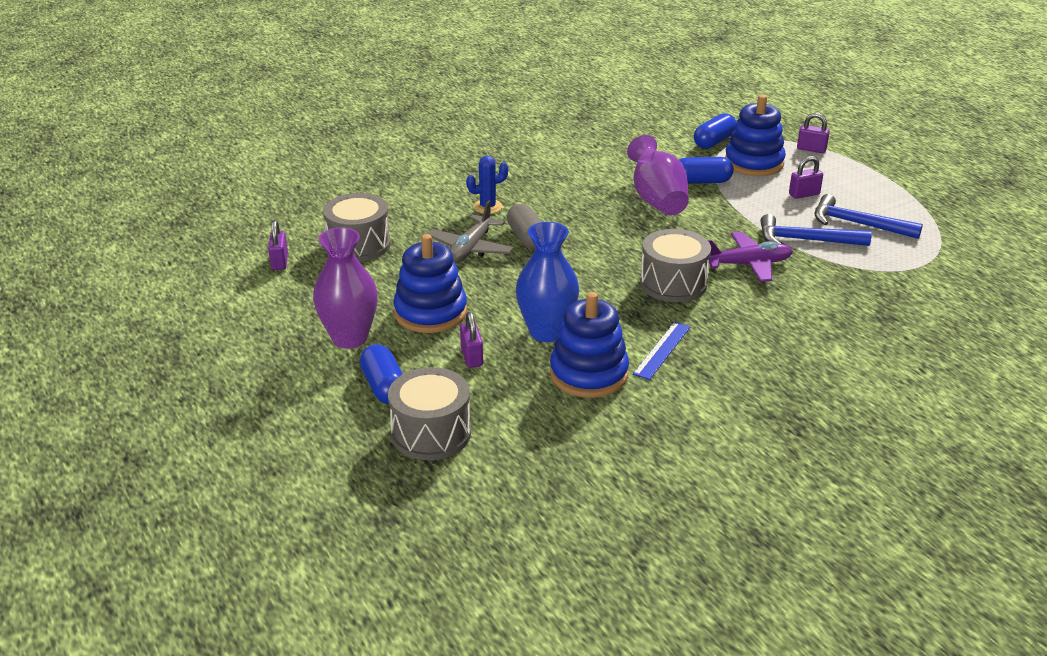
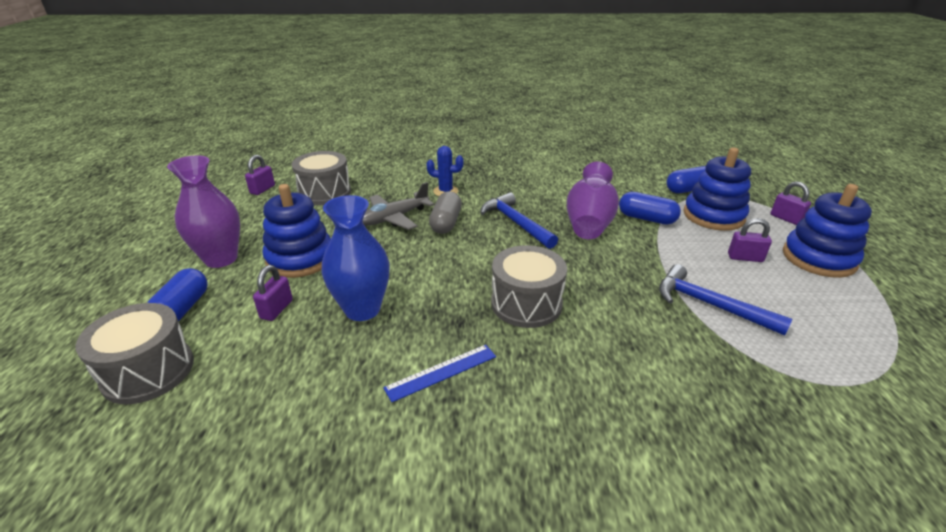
camera: 30 degrees right, 0 degrees up
blue stacking toy [550,292,629,398] -> blue stacking toy moved to [783,184,872,278]
purple plane [708,232,793,282] -> none
blue hammer [815,194,923,239] -> blue hammer moved to [480,192,558,249]

